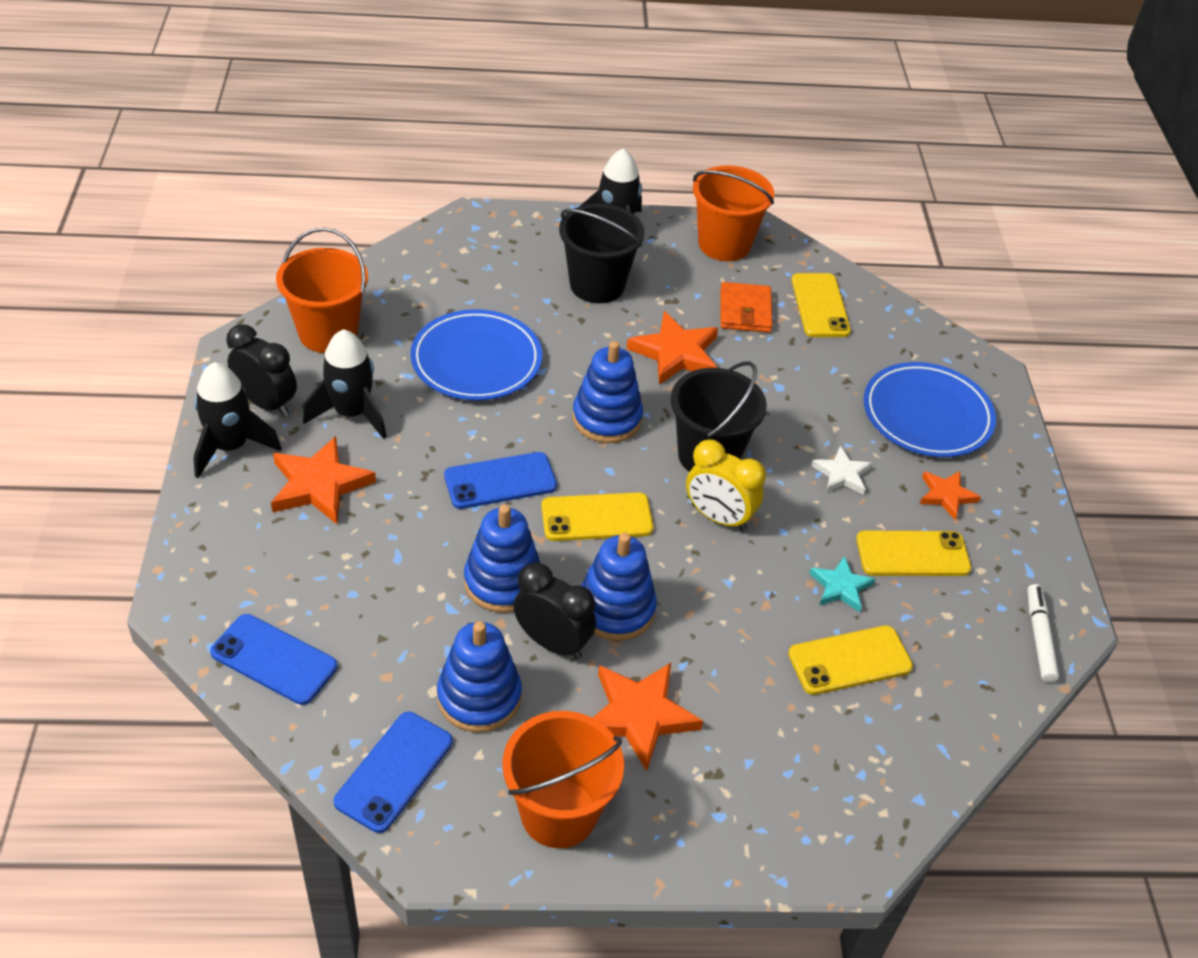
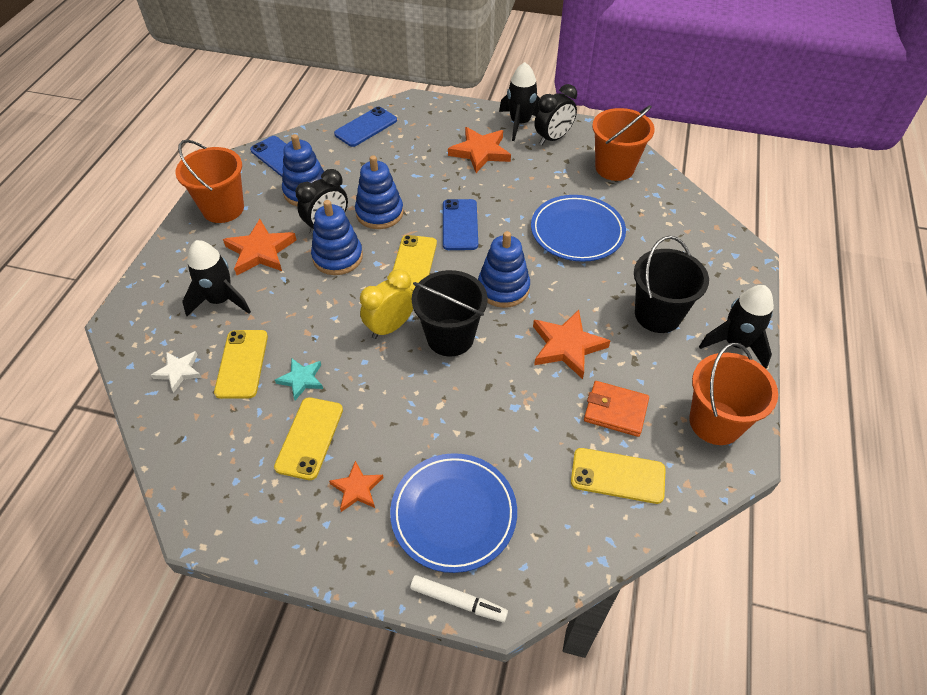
camera: 110 degrees right, 5 degrees up
black rocket [303,329,387,439] -> black rocket moved to [182,240,251,316]
white star [811,446,872,495] -> white star moved to [151,351,202,393]
white marker [1027,584,1059,682] -> white marker moved to [410,575,508,622]

